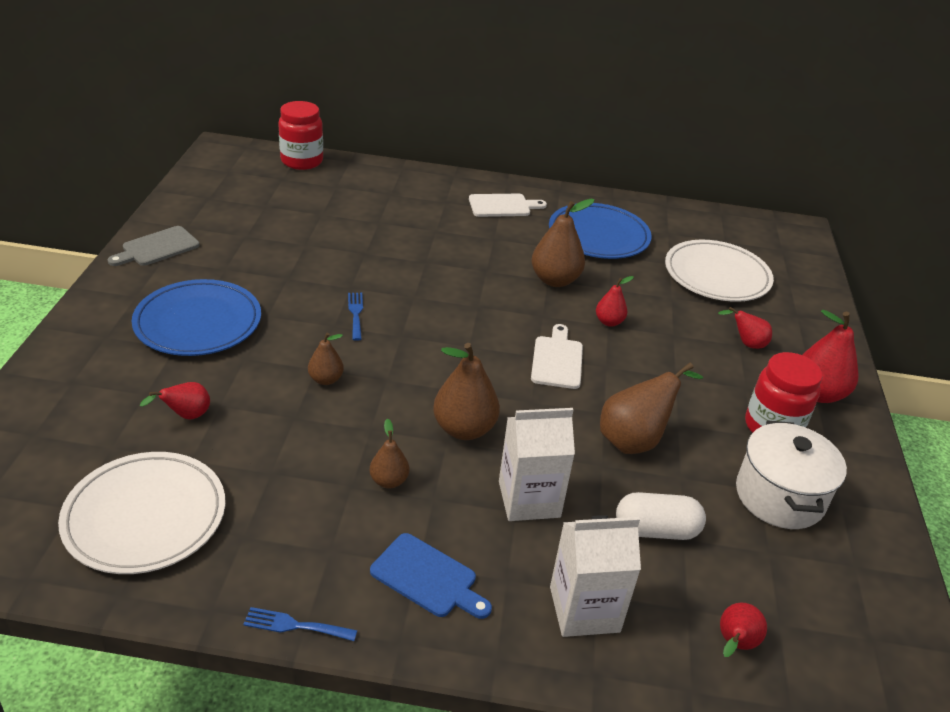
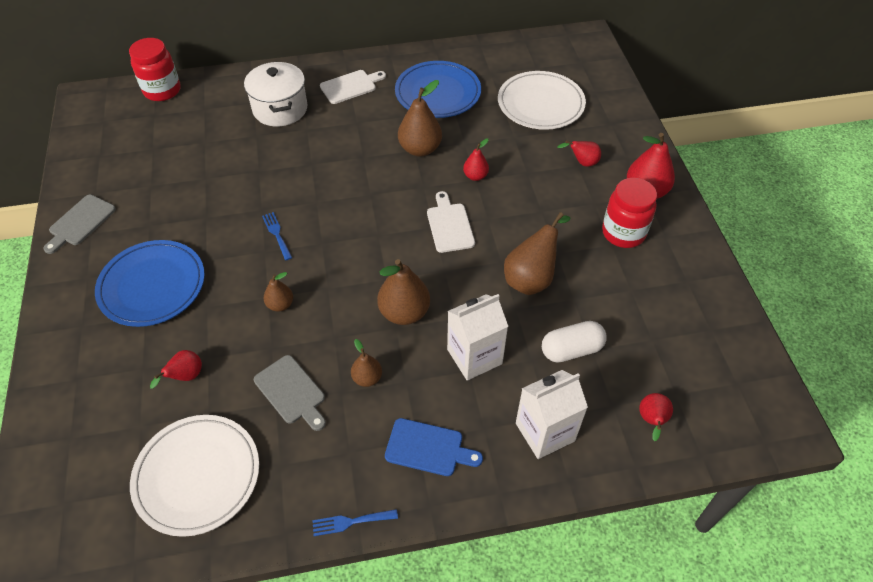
camera: 15 degrees left, 15 degrees up
white pot [736,420,847,529] -> white pot moved to [244,62,308,126]
none -> grey cutting board [254,355,326,431]

